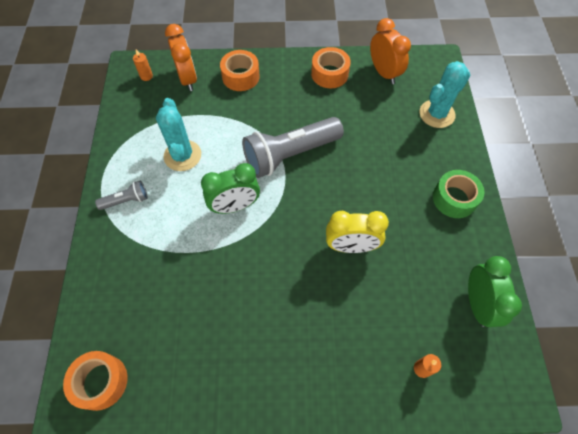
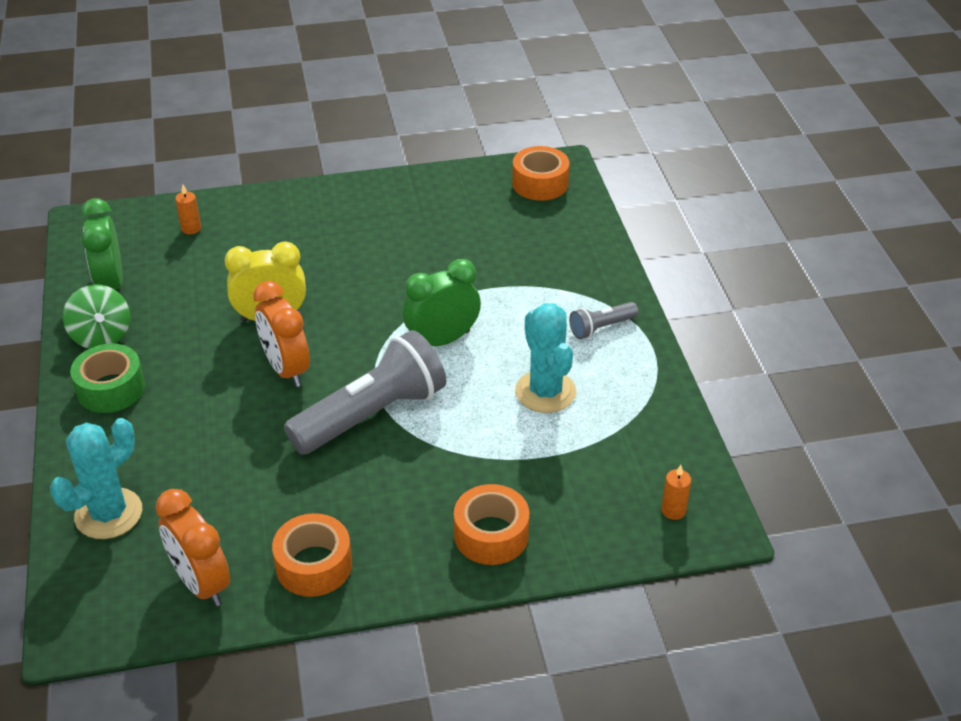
camera: 170 degrees right, 20 degrees down
orange clock [165,24,197,91] -> orange clock moved to [253,281,310,387]
none -> green spinning top [63,284,130,349]

